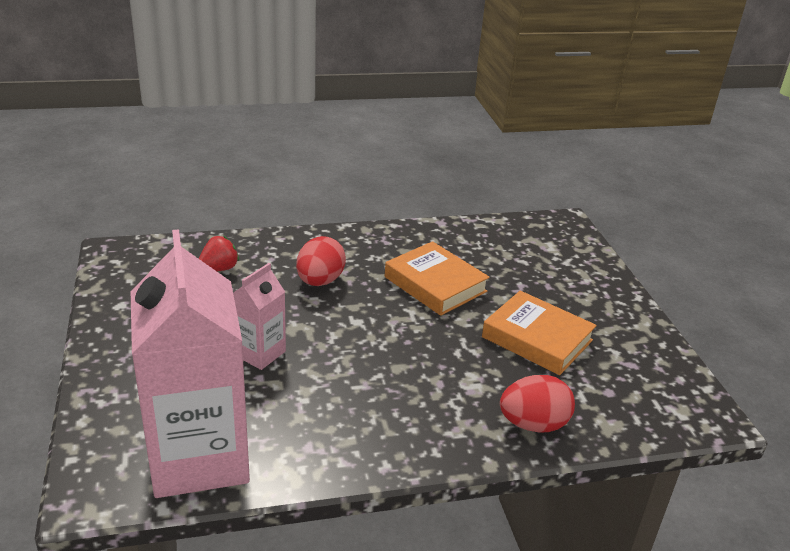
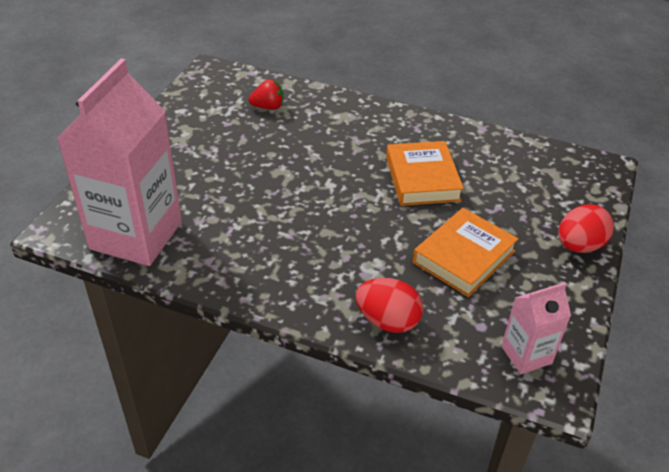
camera: 35 degrees right, 10 degrees up
pink carton [233,263,286,370] -> pink carton moved to [501,282,571,374]
red egg [296,236,346,286] -> red egg moved to [558,204,614,253]
orange book [482,291,597,375] -> orange book turned 60 degrees clockwise [413,208,518,297]

